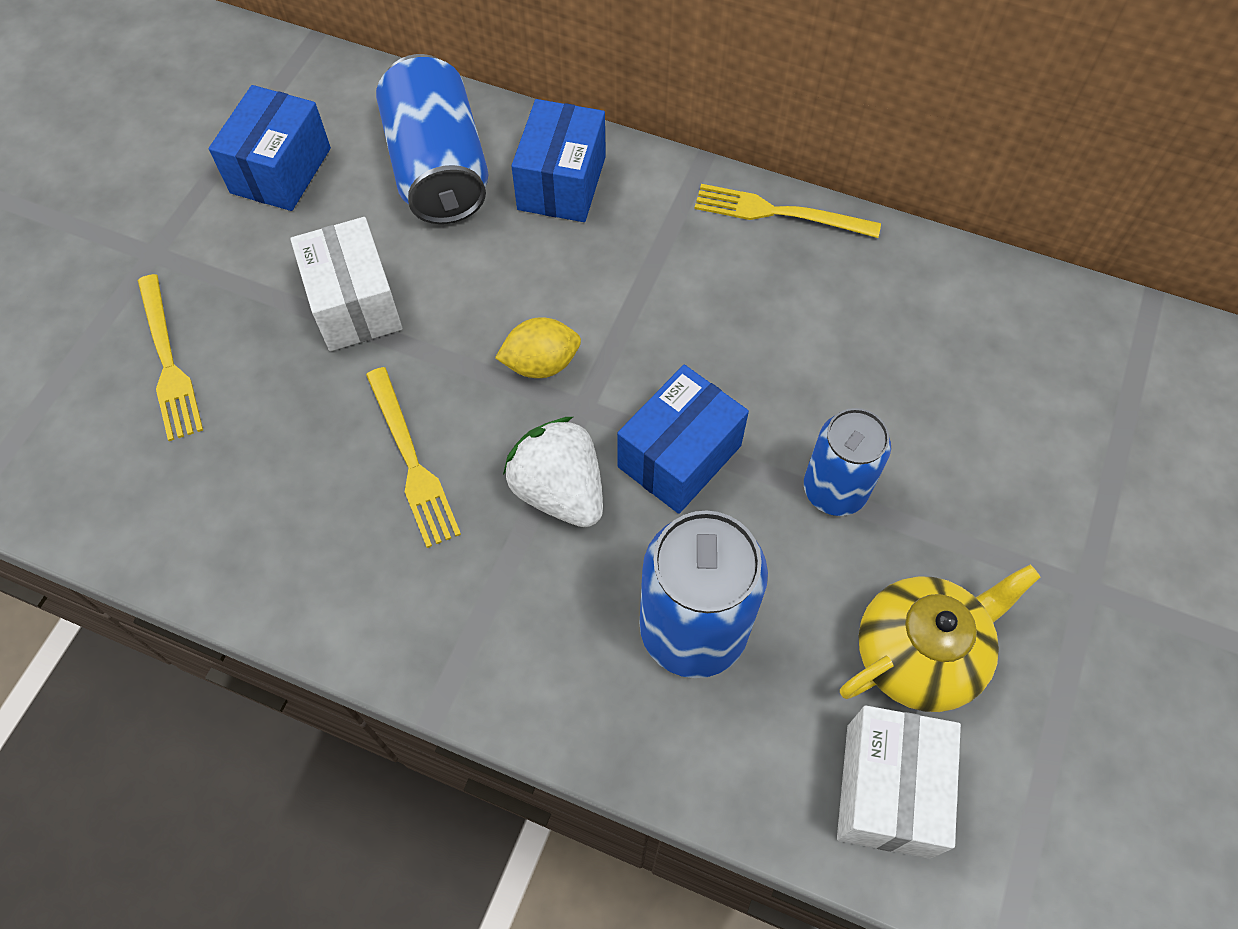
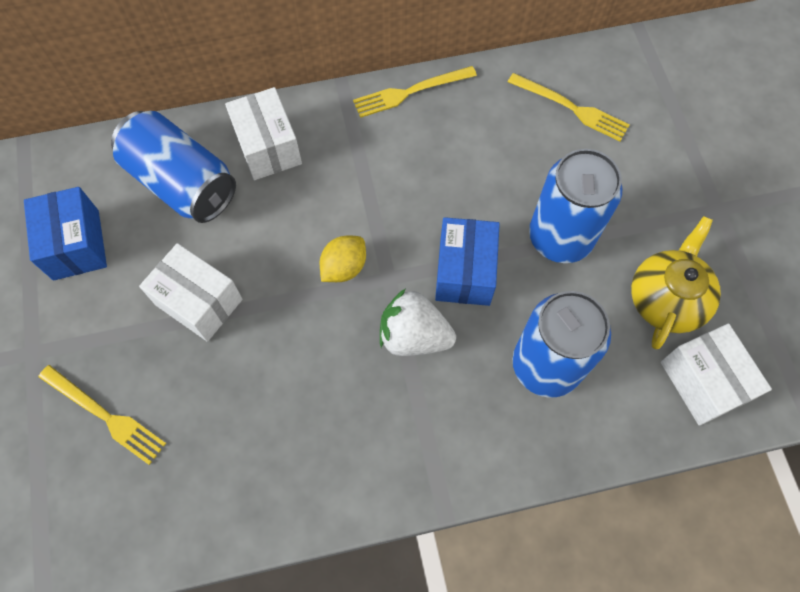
camera: 35 degrees left, 5 degrees up
yellow fork [366,367,461,548] -> yellow fork moved to [508,73,630,141]
blue box [511,99,606,222] -> white box [225,87,302,180]
blue can [804,408,891,516] -> blue can [529,149,622,263], size x1.53

